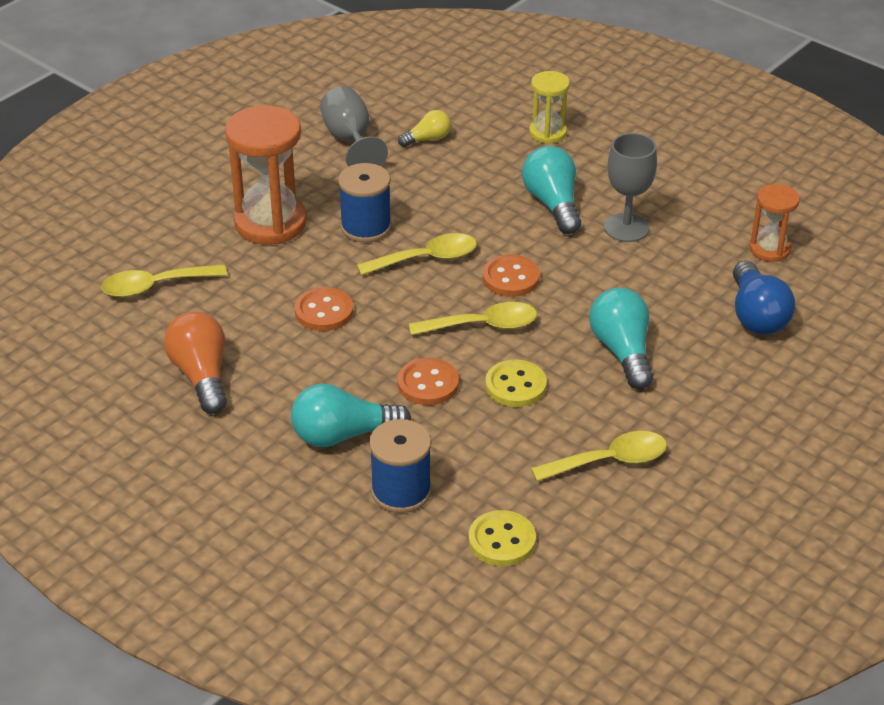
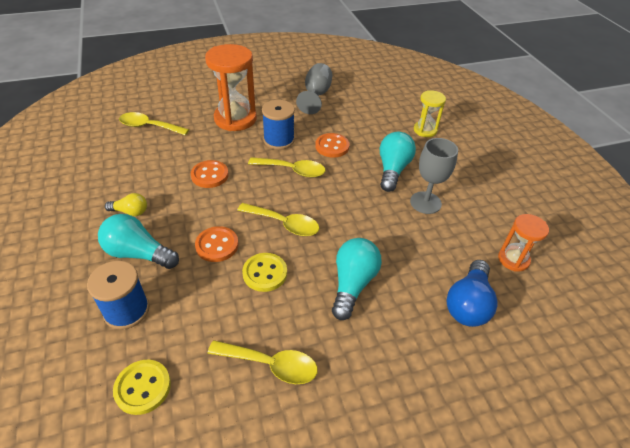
camera: 30 degrees right, 5 degrees up
orange light bulb [164,312,227,414] -> none
yellow light bulb [398,110,451,147] -> yellow light bulb moved to [105,193,147,216]
orange button [483,255,540,297] -> orange button moved to [315,133,350,158]

